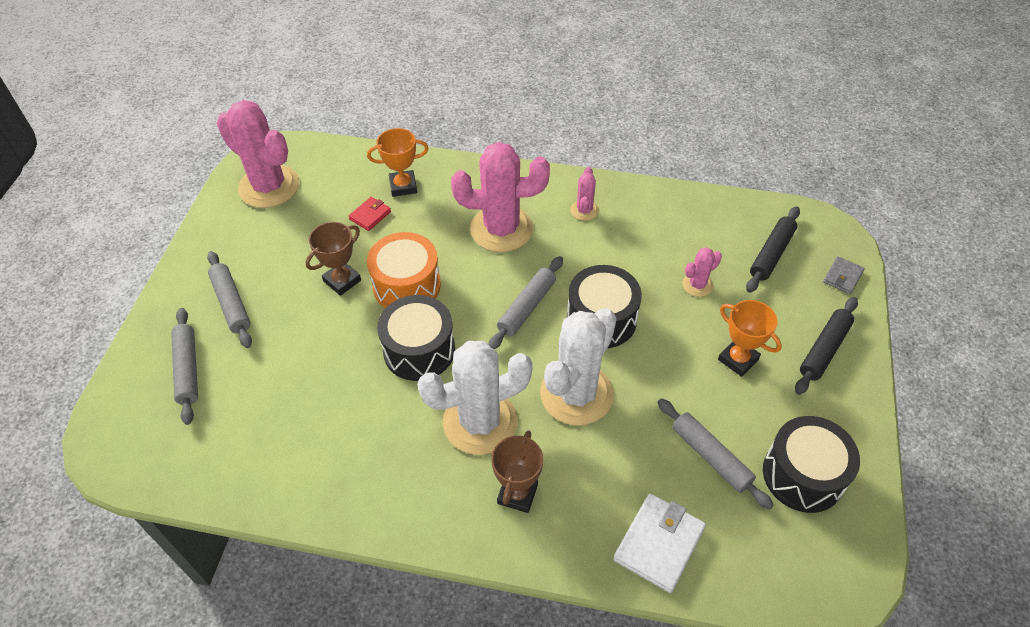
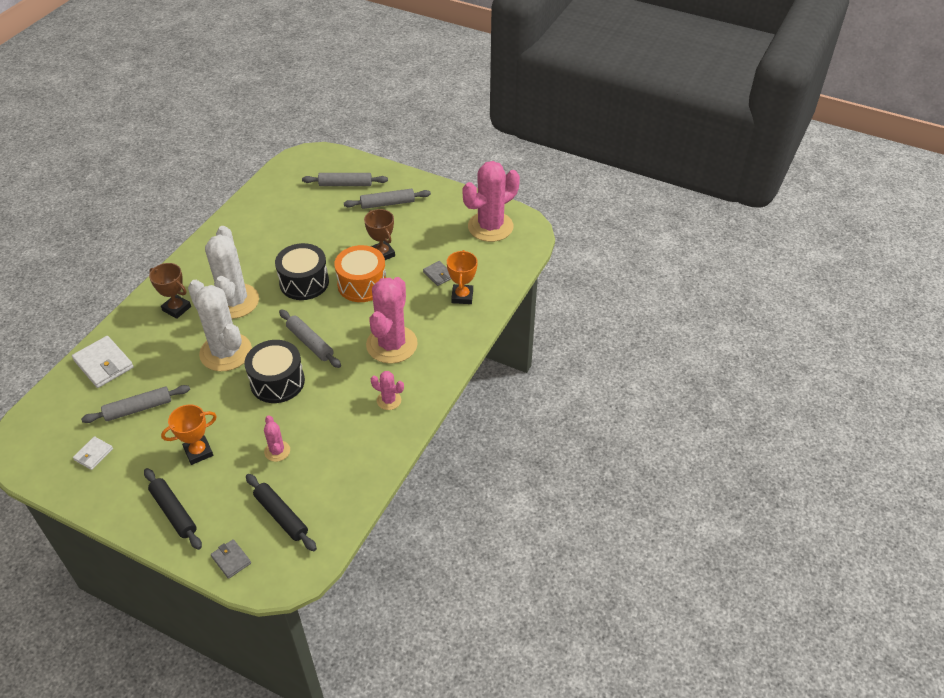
camera: 105 degrees right, 5 degrees down
red wallet [349,197,391,231] -> grey wallet [423,261,451,286]
black drum [763,416,860,513] -> white wallet [73,436,113,470]

